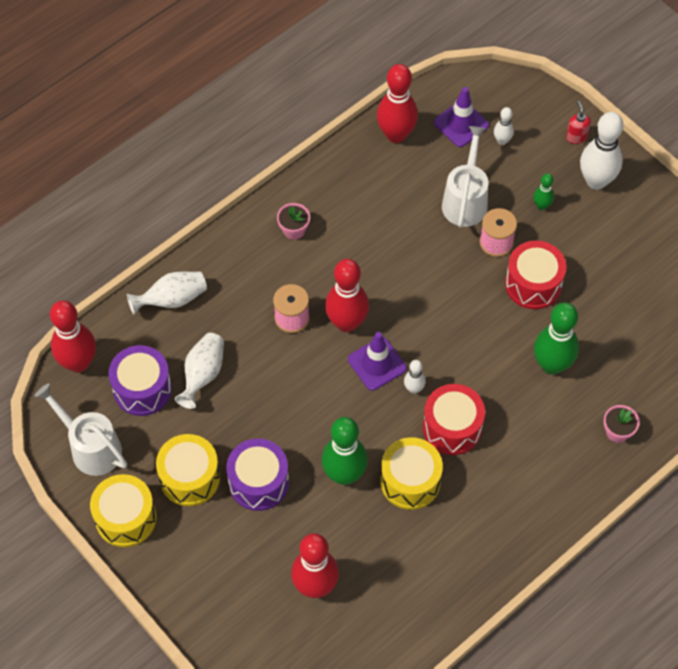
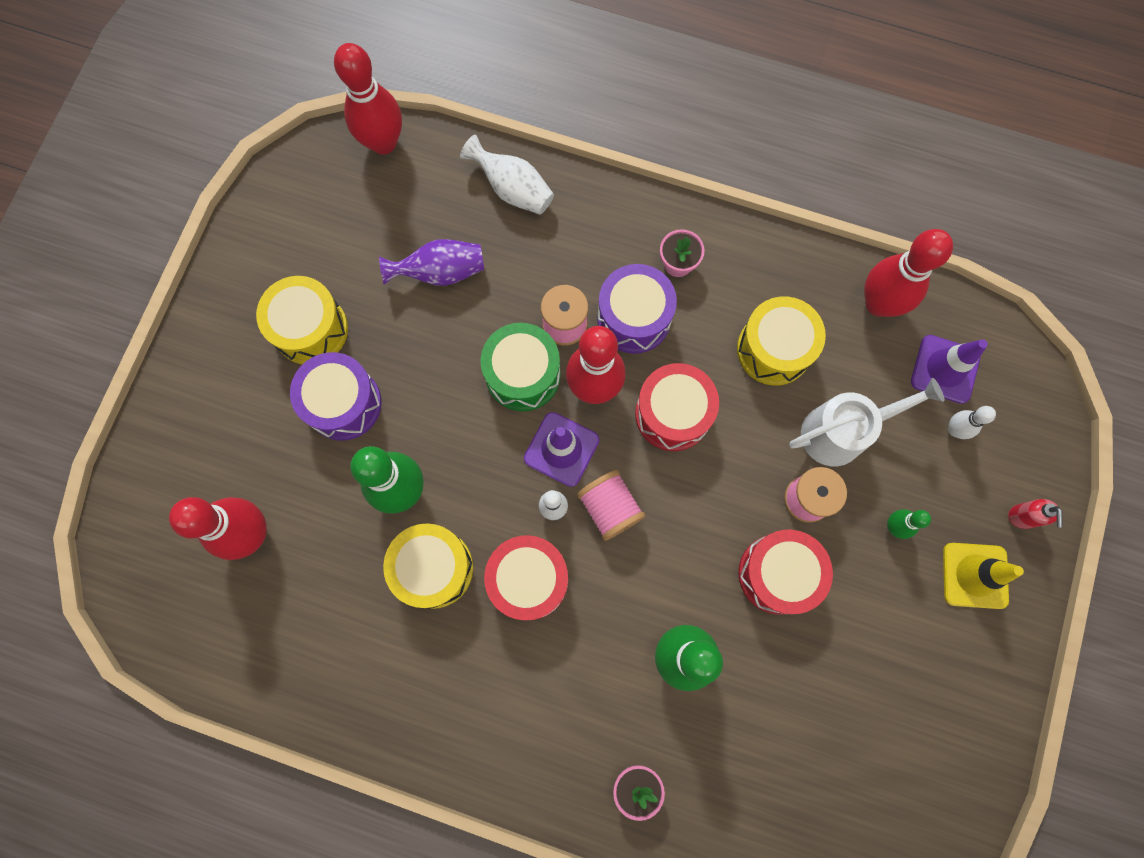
camera: 60 degrees right, 15 degrees up
white watering can [35,384,127,476] -> none
yellow drum [90,474,156,547] -> yellow drum moved to [737,296,826,386]
purple drum [108,345,172,416] -> purple drum moved to [597,264,677,354]
white vase [175,333,224,409] -> purple vase [379,239,484,286]
red soap dispenser [566,101,591,144] -> red soap dispenser turned 135 degrees clockwise [1008,499,1063,529]
white bowling pin [580,112,624,190] -> yellow traffic cone [943,543,1024,609]
none -> green drum [480,323,561,411]
none -> pink spool [577,470,645,541]
none -> red drum [635,363,719,451]

